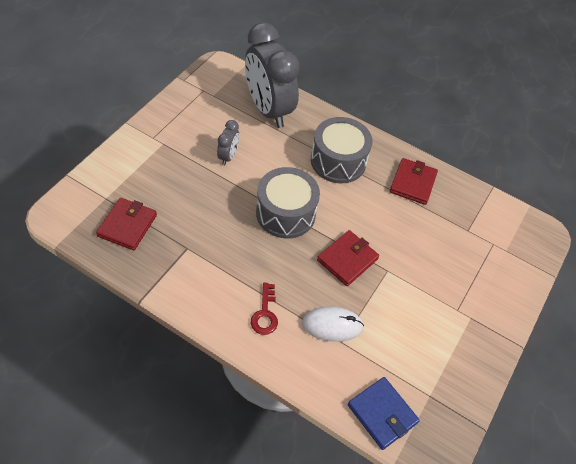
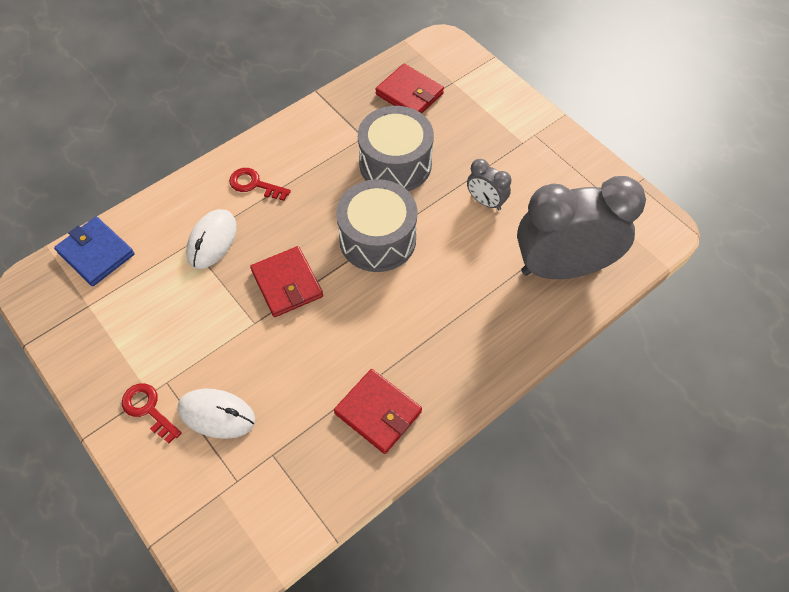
camera: 115 degrees right, 5 degrees up
grey drum [311,117,372,183] -> grey drum moved to [358,106,434,191]
blue wallet [348,377,420,450] -> blue wallet turned 60 degrees clockwise [54,217,134,286]
none -> red key [122,384,182,444]
none -> white mouse [178,389,255,439]

